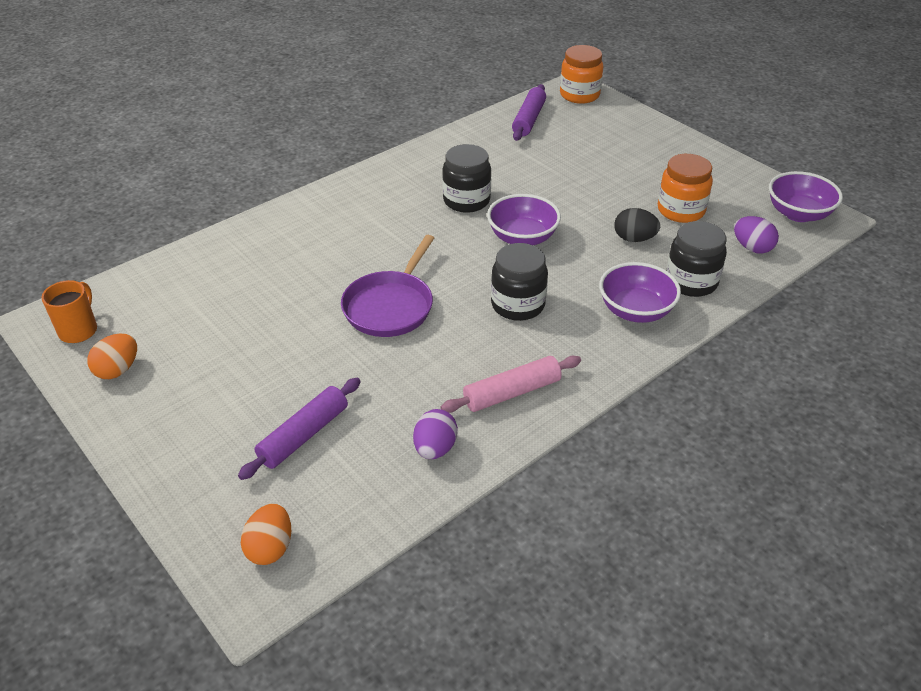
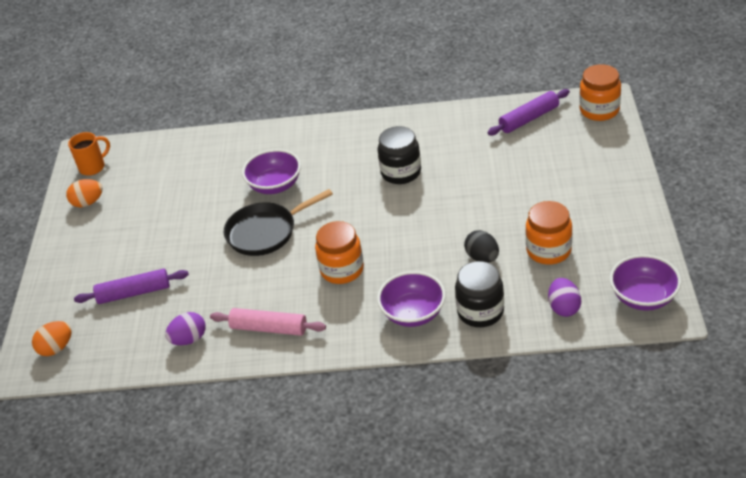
camera: 45 degrees right, 0 degrees up
purple pan [341,235,434,337] -> black pan [224,189,333,256]
purple bowl [487,194,561,245] -> purple bowl moved to [242,149,301,194]
black jar [491,243,548,321] -> orange jar [315,221,364,284]

